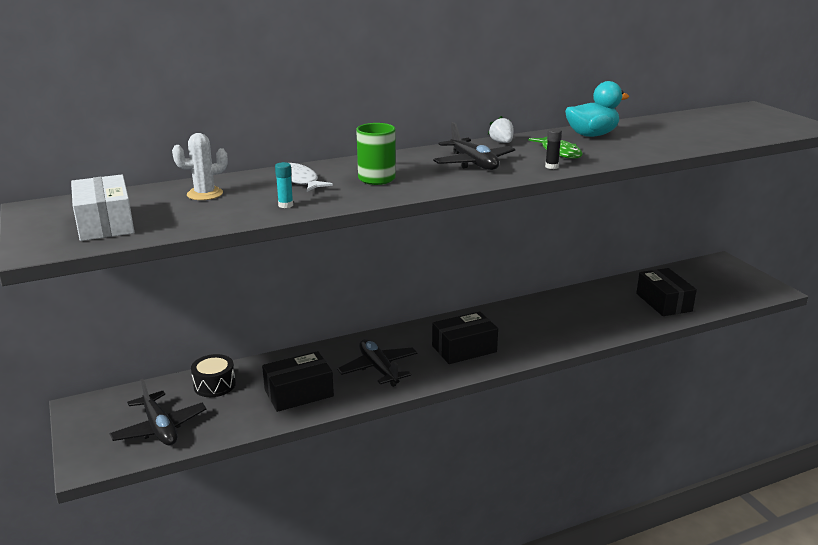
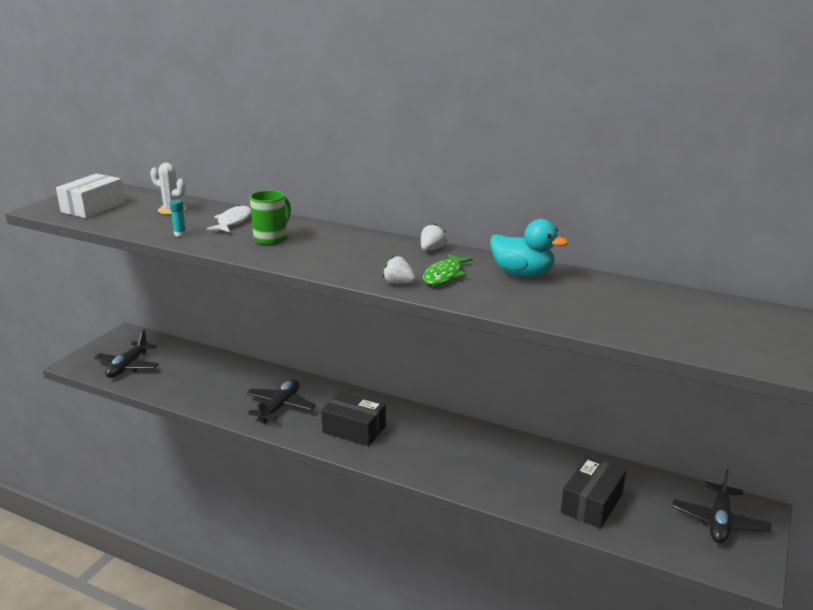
camera: 50 degrees right, 0 degrees up
black drum [191,354,236,397] -> none
black box [262,351,334,412] -> none
black plane [433,122,515,170] -> black plane moved to [672,469,771,543]
black glue stick [545,128,562,169] -> white strawberry [382,255,416,284]

